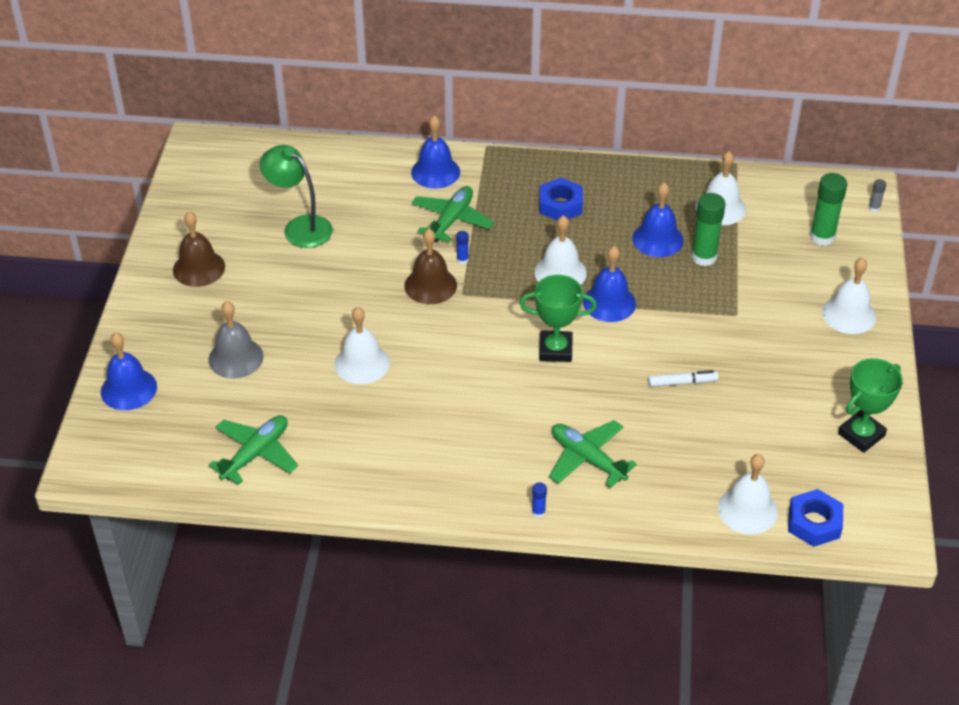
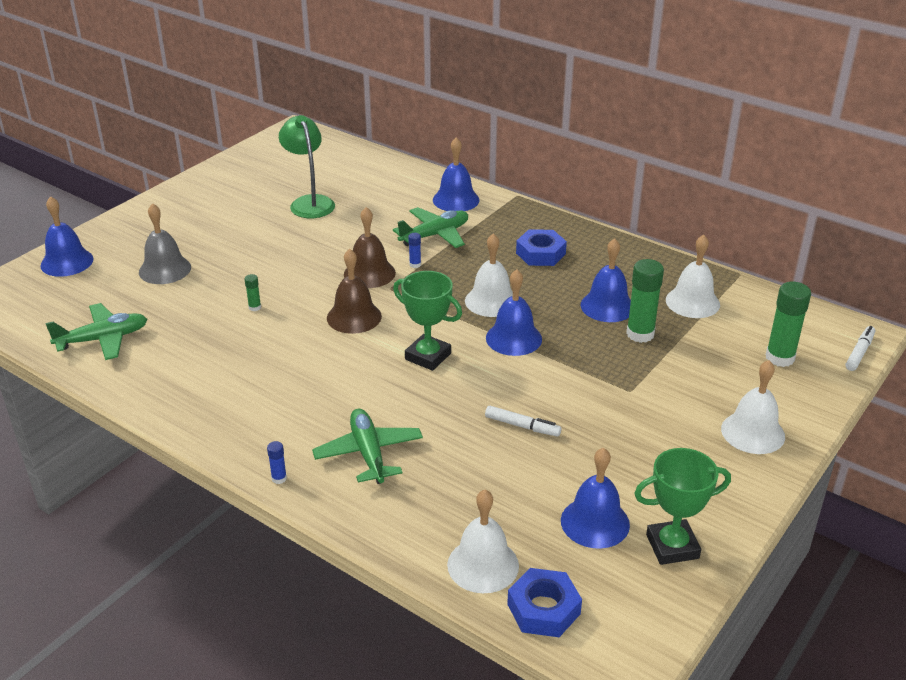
camera: 30 degrees right, 10 degrees down
brown bell [173,211,225,287] -> brown bell moved to [327,249,382,334]
white bell [335,307,390,384] -> green glue stick [245,274,261,311]
grey glue stick [869,179,886,212] -> white marker [845,326,875,371]
none -> blue bell [561,448,630,549]

